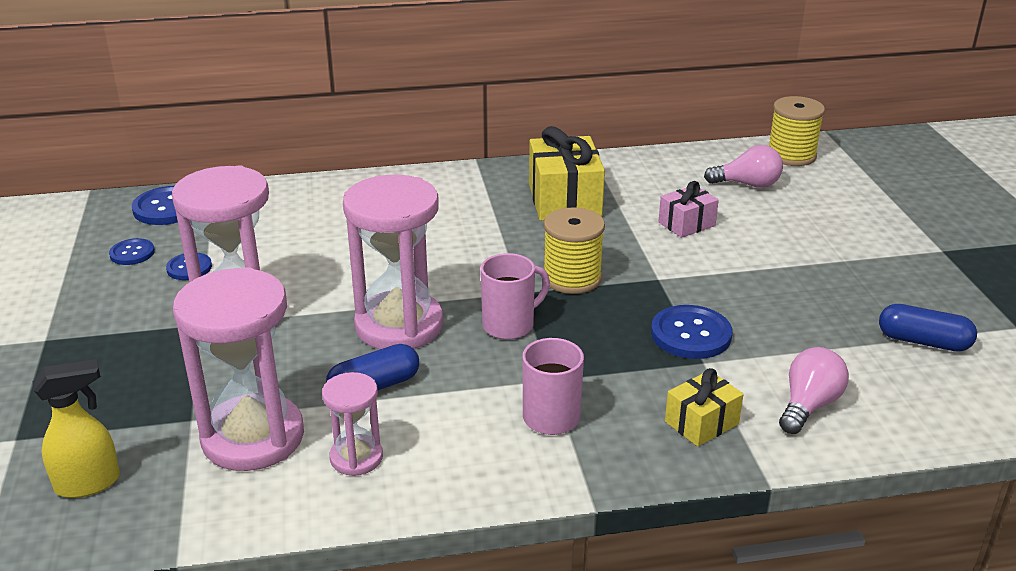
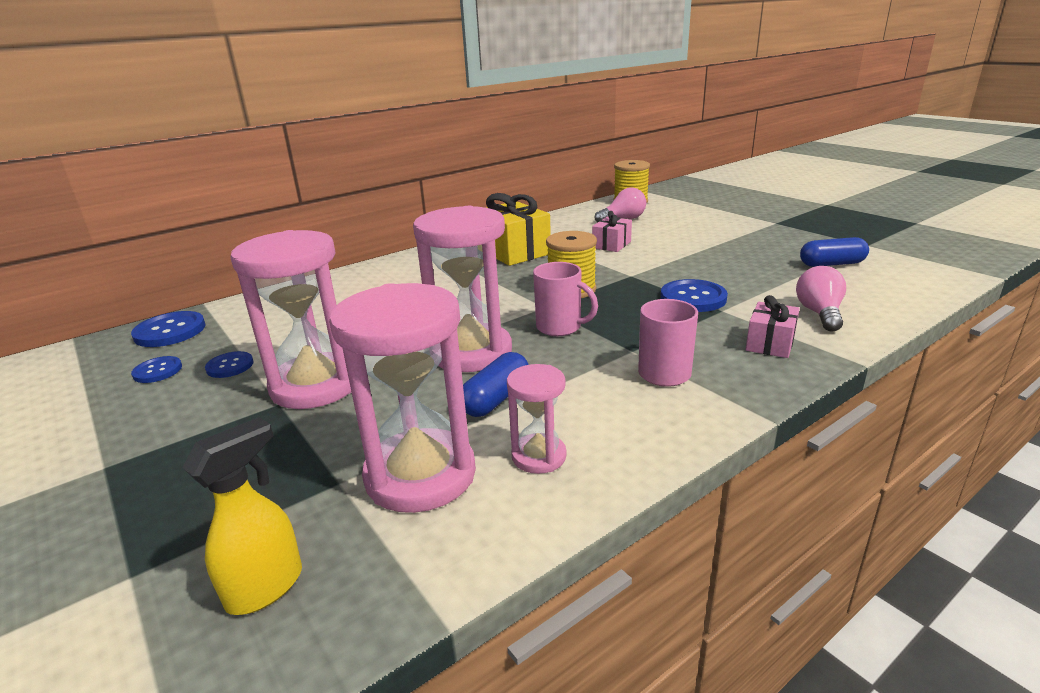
camera: 25 degrees left, 5 degrees down
pink mug [481,253,550,340] -> pink mug turned 90 degrees clockwise [533,262,598,336]
yellow gift [665,368,744,447] -> pink gift [746,295,800,358]

